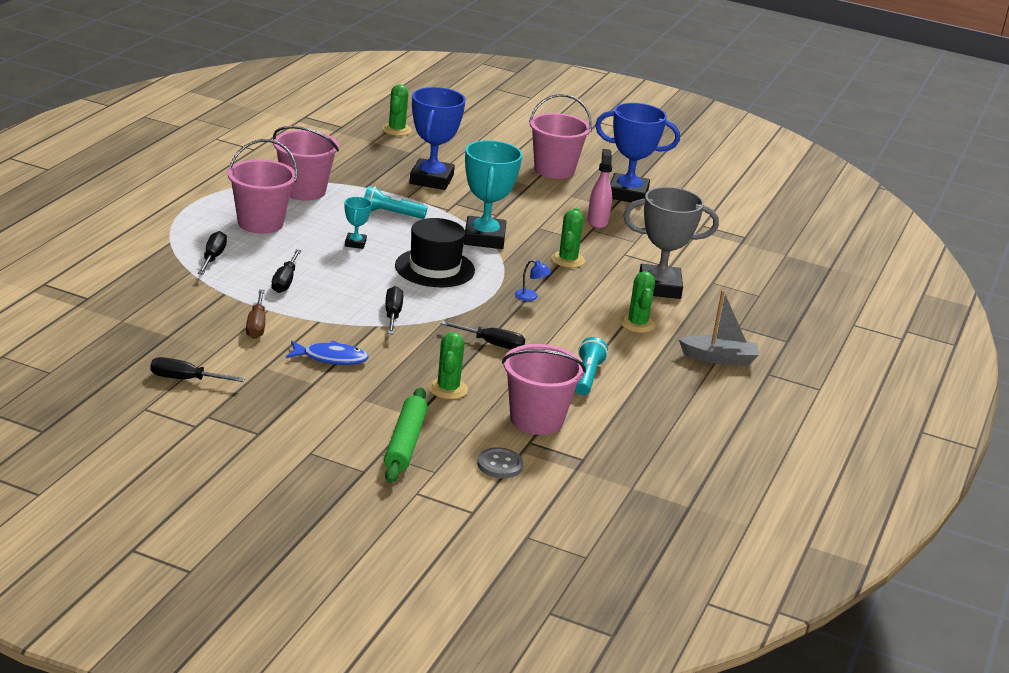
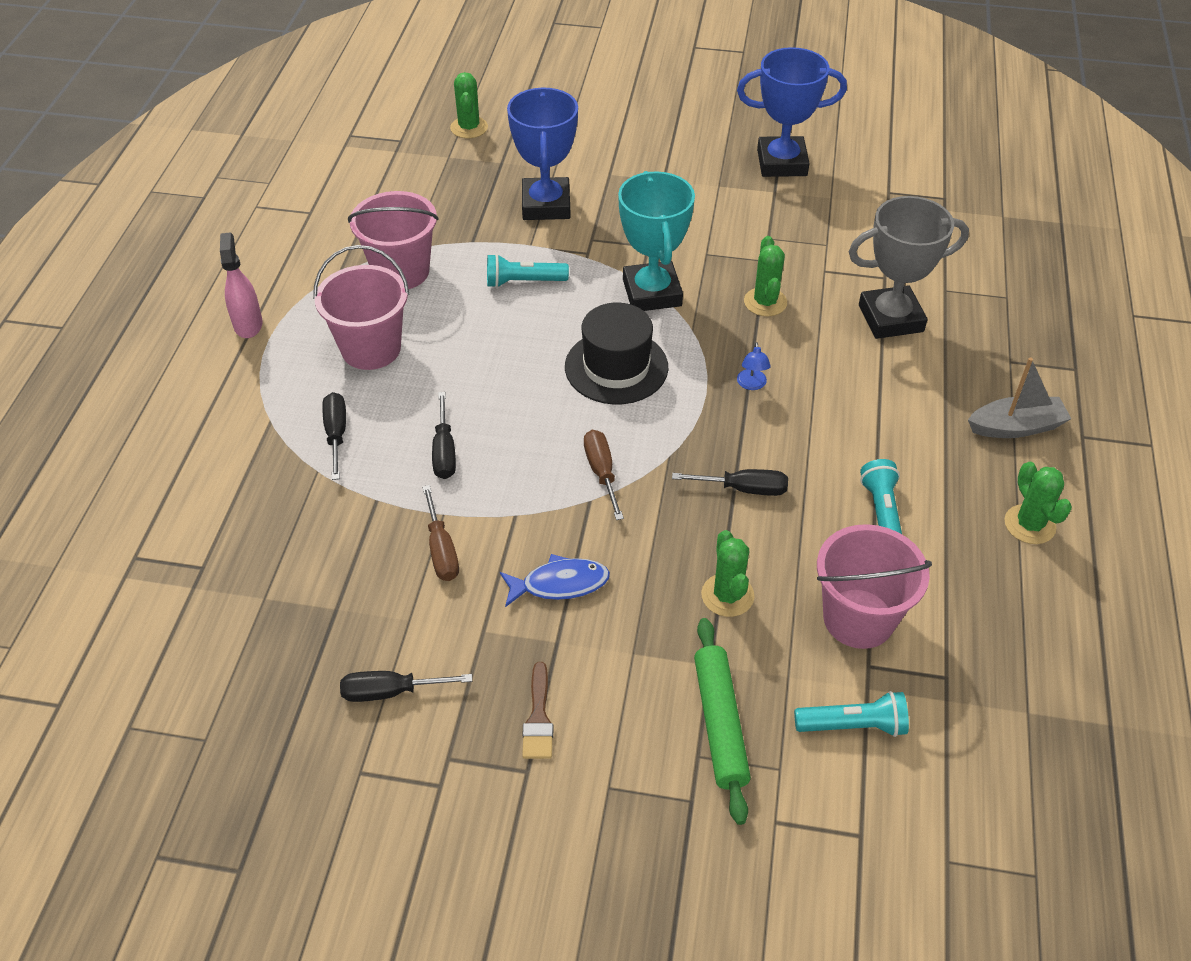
camera: 10 degrees left, 20 degrees up
turquoise trophy [345,197,372,249] -> none
black screwdriver [385,286,403,334] -> brown screwdriver [584,430,624,520]
grey button [477,447,523,478] -> turquoise flashlight [794,691,909,737]
blue lamp [515,260,551,301] -> blue lamp turned 75 degrees clockwise [737,342,771,390]
pink bucket [529,94,592,179] -> none
pink spray bottle [587,149,612,228] -> pink spray bottle moved to [220,232,262,338]
green cactus [620,271,656,333] -> green cactus moved to [1005,462,1072,544]
none -> brown brush [522,662,553,759]

